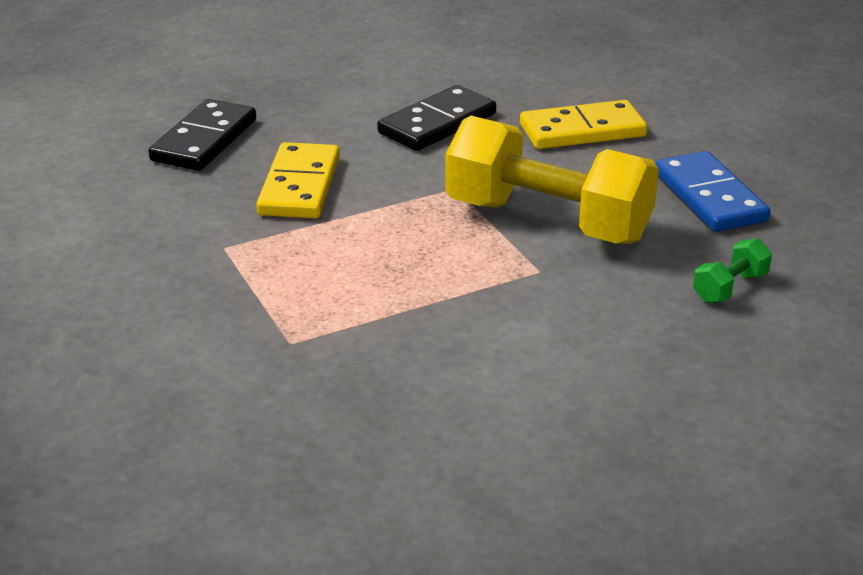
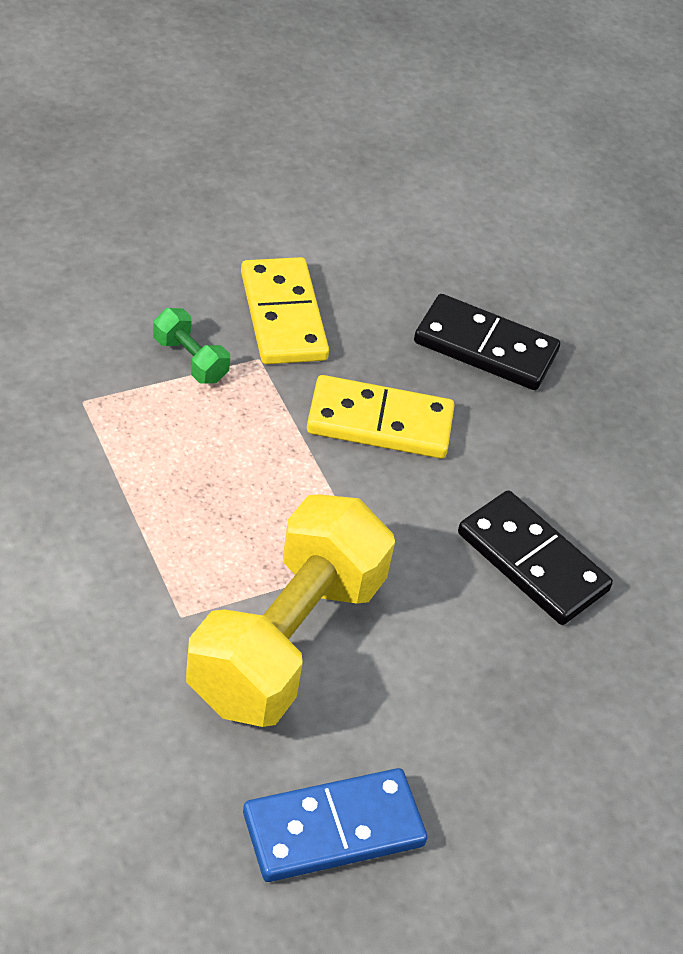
camera: 85 degrees right, 15 degrees up
yellow domino [520,100,647,149] -> yellow domino moved to [241,257,329,364]
green dumbbell [693,238,772,303] -> green dumbbell moved to [153,308,230,384]

